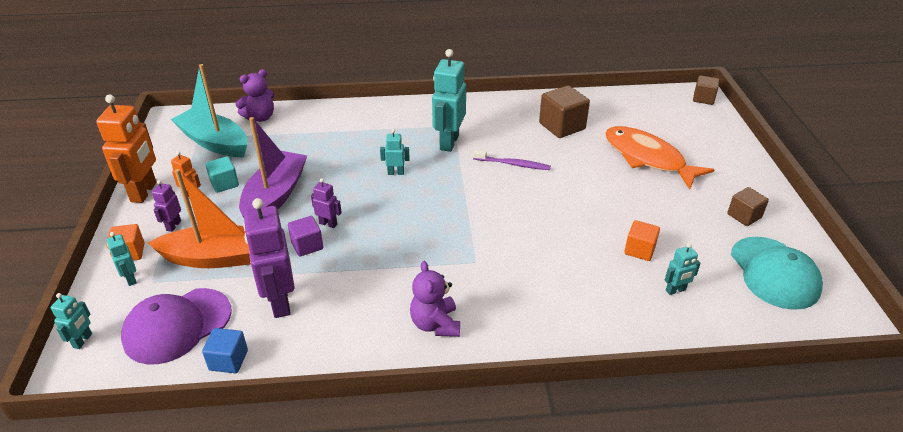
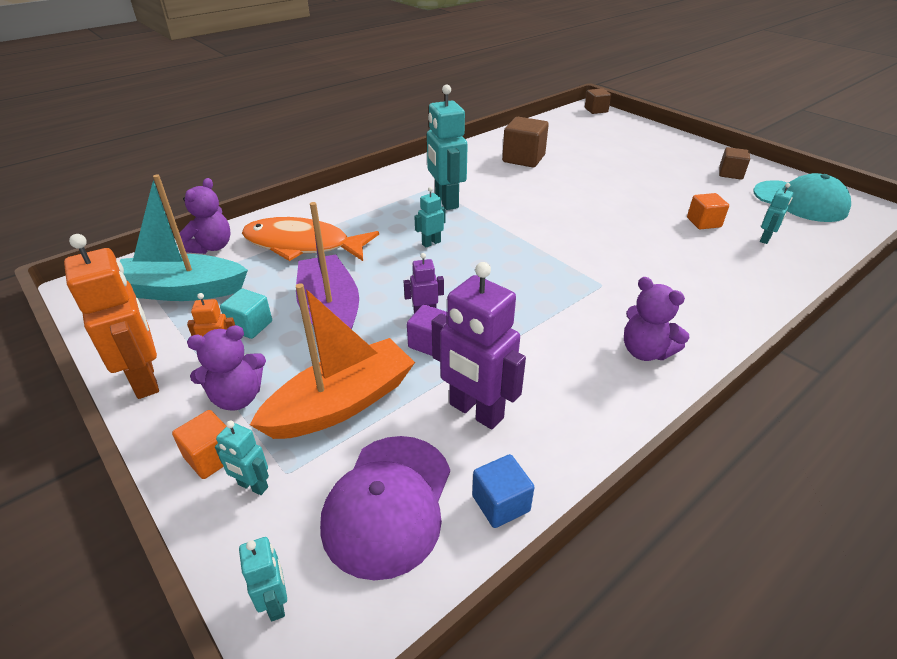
camera: 35 degrees left, 0 degrees up
purple robot [152,180,181,232] -> purple teddy bear [187,325,266,411]
purple toothbrush [473,150,551,170] -> none
orange fish [605,126,715,189] -> orange fish moved to [242,217,379,261]

